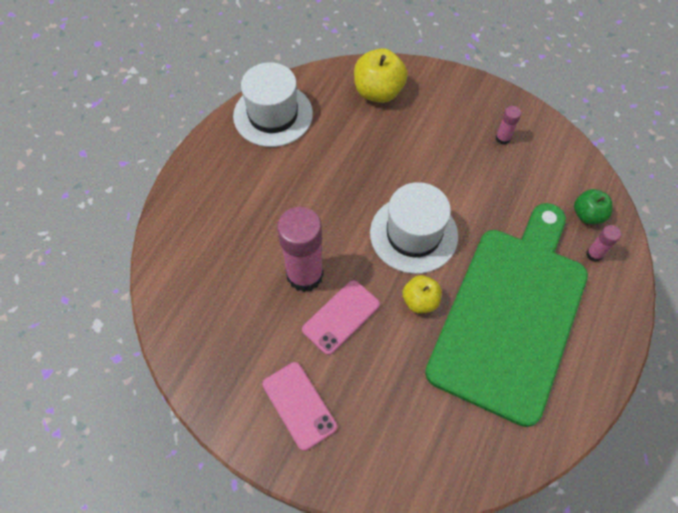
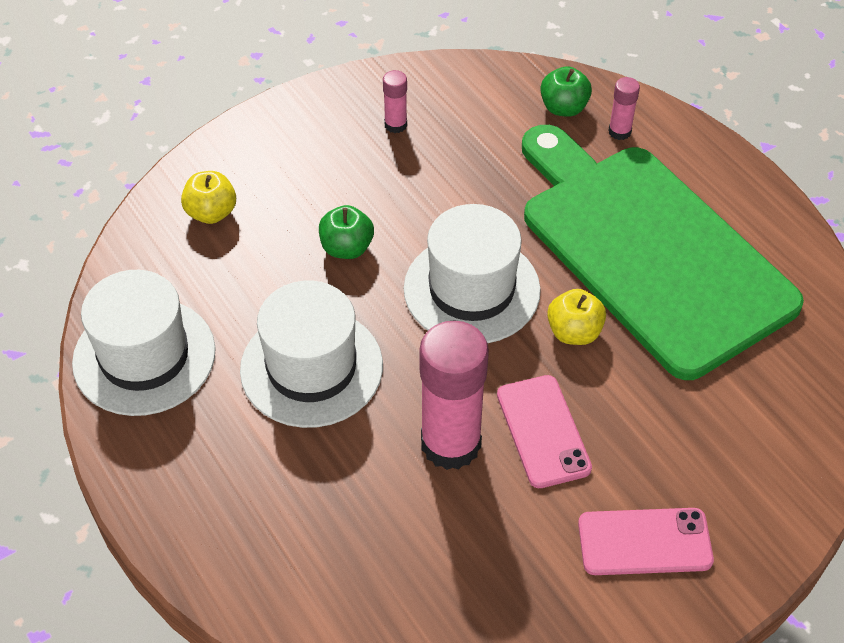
camera: 60 degrees left, 10 degrees down
yellow apple [354,48,408,103] -> yellow apple [181,171,236,224], size x0.61
none -> white hat [240,281,383,428]
none -> green apple [319,205,374,259]

